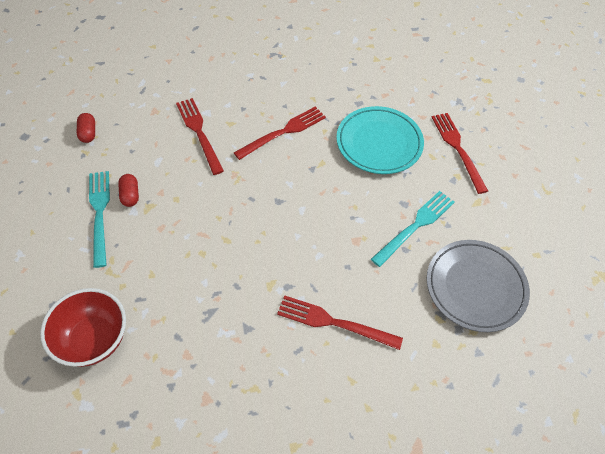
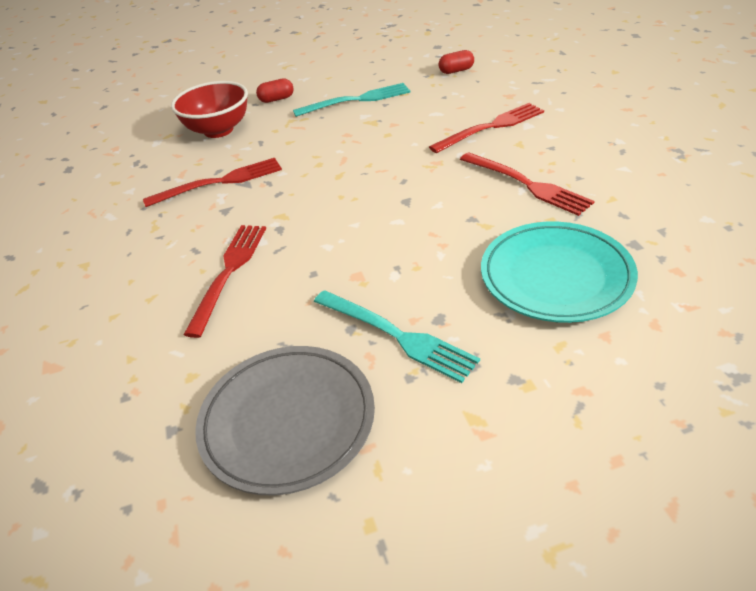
camera: 90 degrees right, 15 degrees down
red capsule [118,174,139,207] -> red capsule moved to [256,78,294,103]
red fork [432,113,488,194] -> red fork moved to [143,158,282,207]

